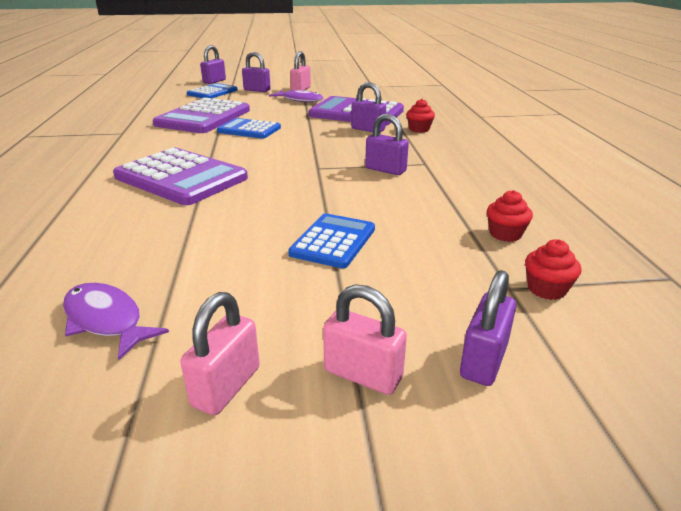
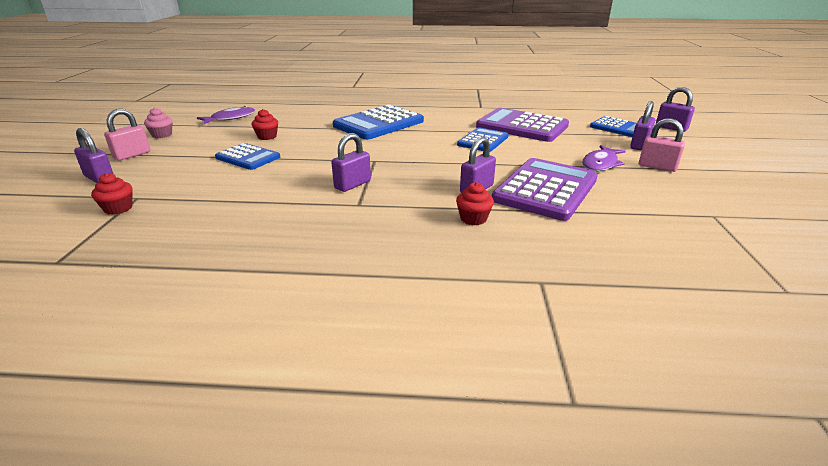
camera: 100 degrees right, 0 degrees up
purple calculator [113,148,248,205] -> blue calculator [333,104,424,140]
pink padlock [180,292,260,415] -> pink cupcake [144,108,173,138]
red cupcake [487,190,533,242] -> red cupcake moved to [252,109,278,140]

